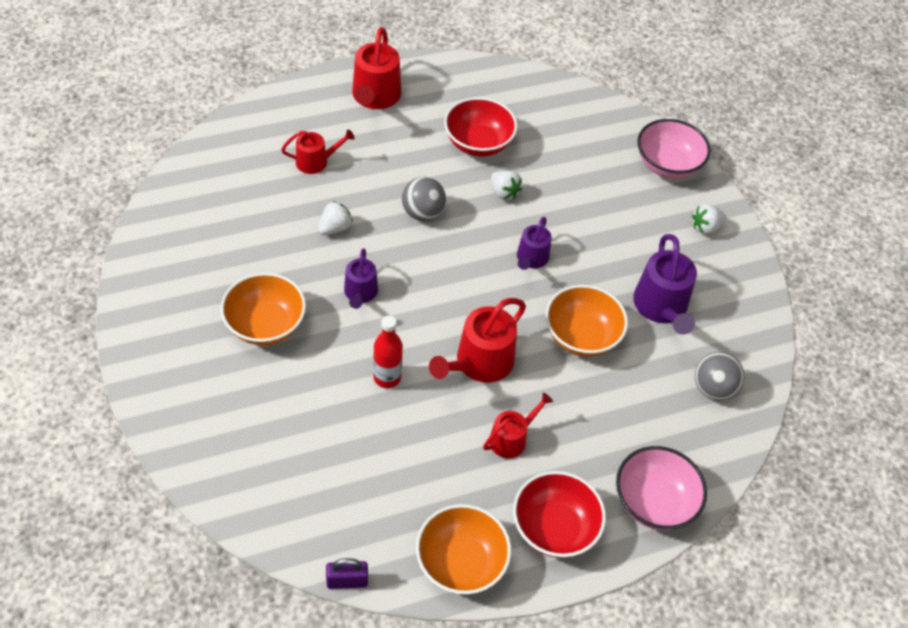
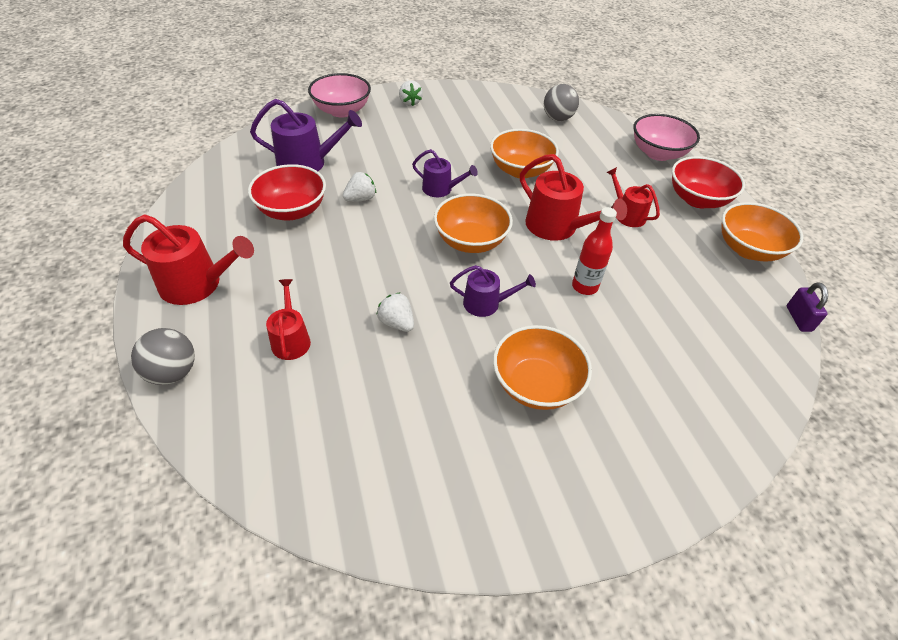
camera: 85 degrees left, 5 degrees down
grey ball [402,177,446,221] -> grey ball moved to [131,328,195,385]
purple watering can [633,234,697,335] -> purple watering can moved to [250,99,362,171]
none -> orange bowl [434,194,513,253]

